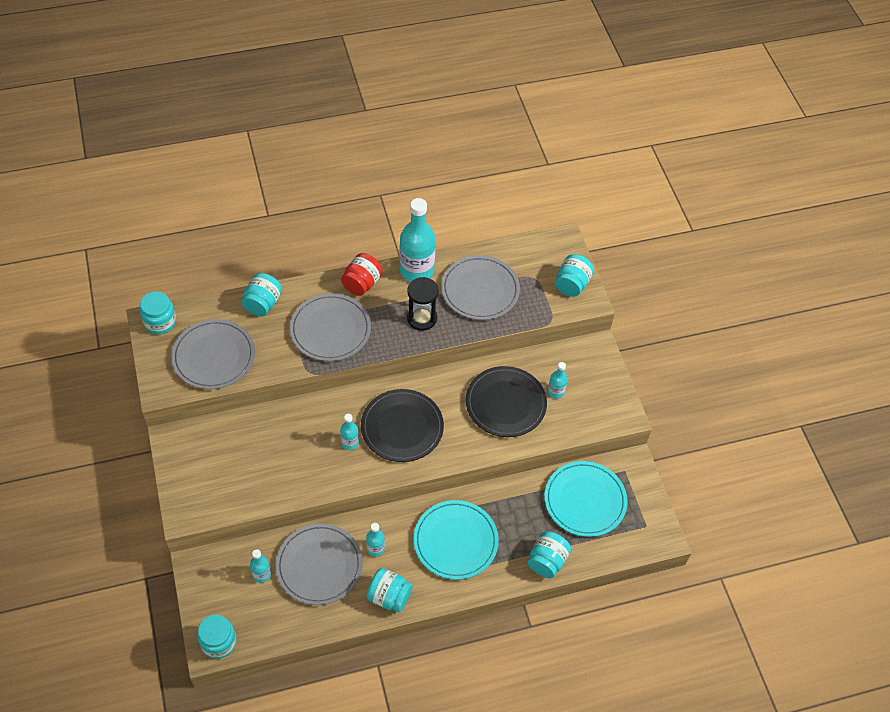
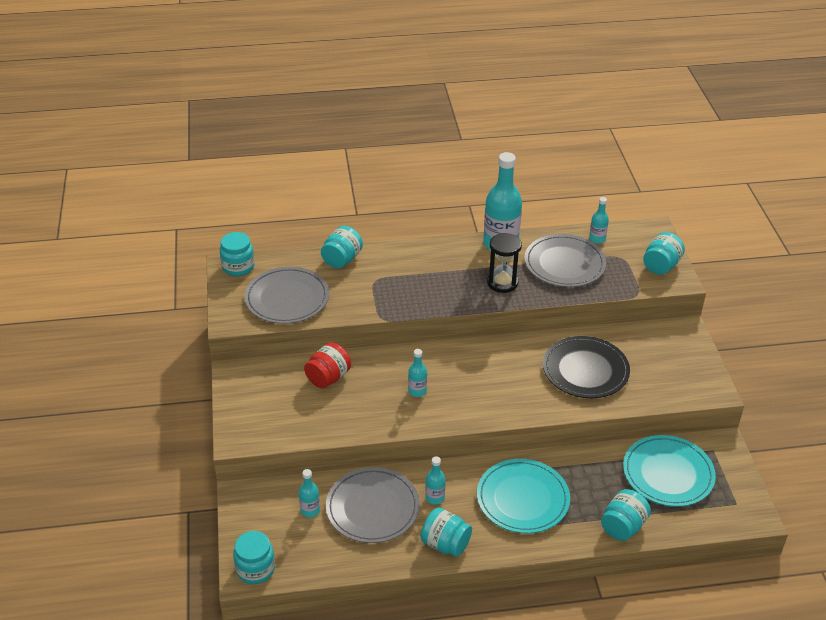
camera: 10 degrees right, 15 degrees down
grey plate [290,293,371,361] -> none
red jar [341,253,382,296] -> red jar moved to [304,342,351,388]
black plate [361,389,444,462] -> none
turquoise bottle [548,362,568,399] -> turquoise bottle moved to [589,197,609,243]

